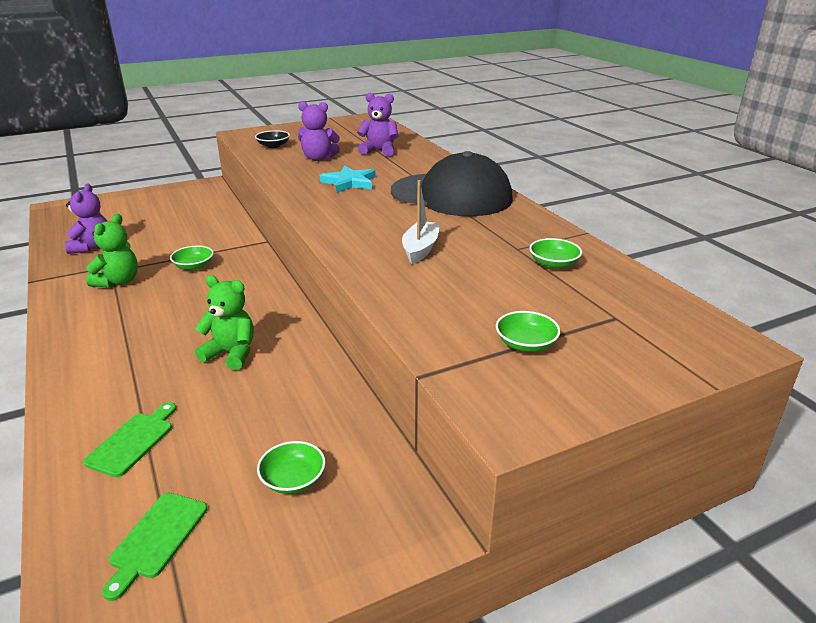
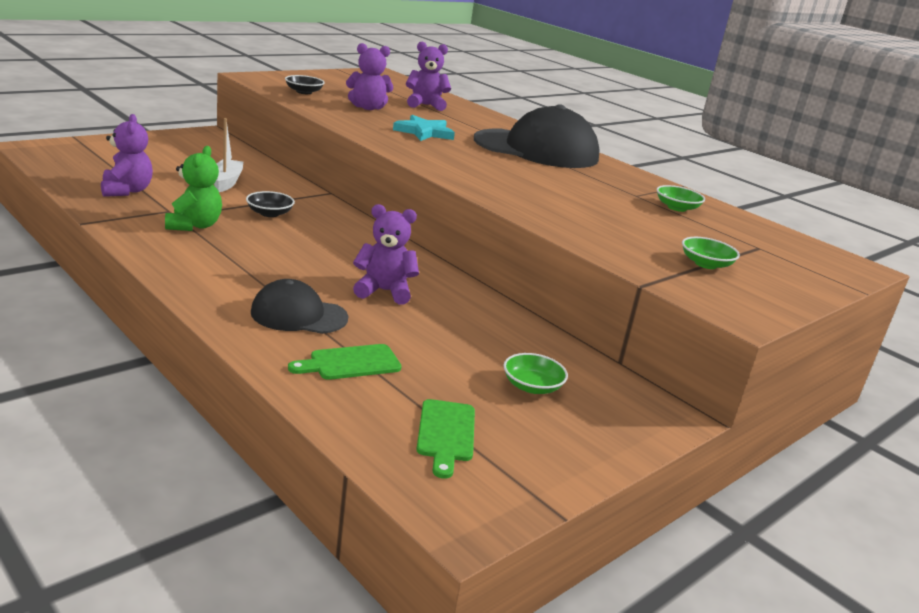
camera: 20 degrees left, 5 degrees down
green cutting board [83,402,176,477] -> green cutting board turned 120 degrees counterclockwise [288,344,401,380]
green bowl [170,246,214,270] -> black bowl [246,191,295,217]
green teddy bear [195,275,254,370] -> purple teddy bear [353,204,419,305]
white boat [402,180,440,264] -> white boat moved to [214,118,243,192]
none -> black cap [251,279,349,334]

